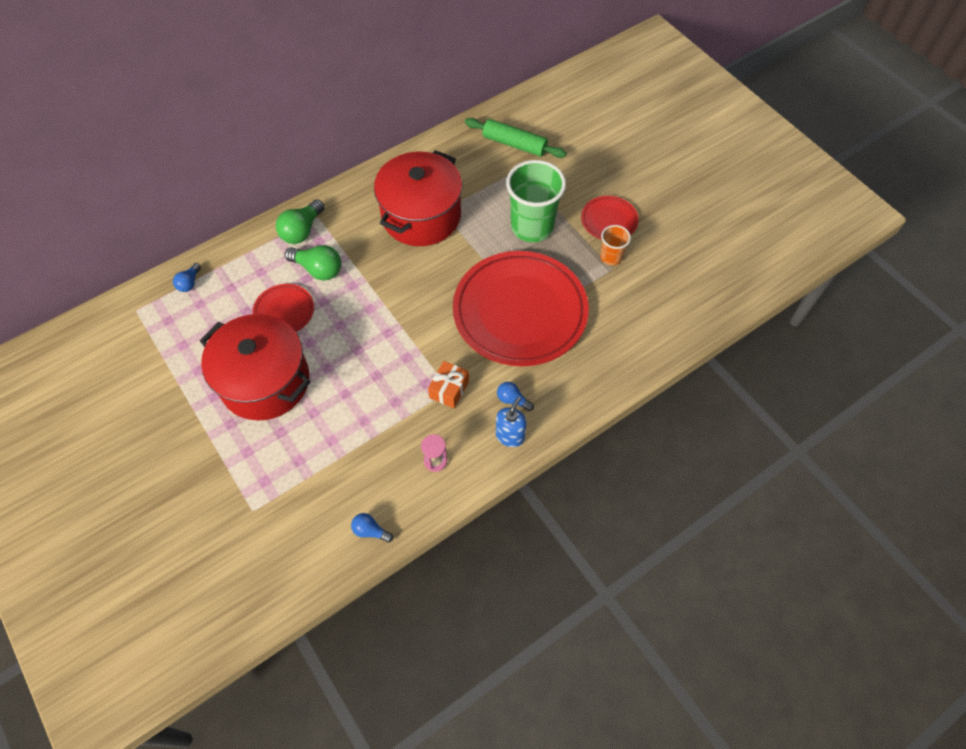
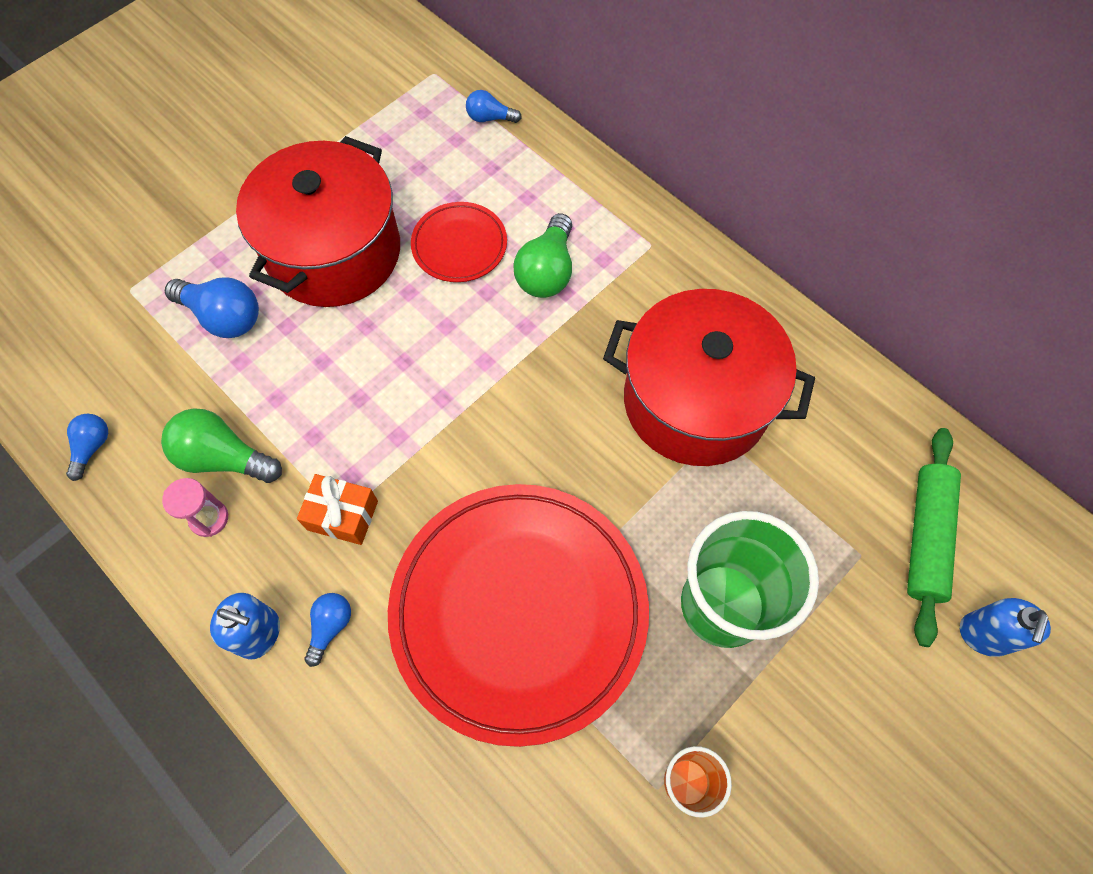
camera: 80 degrees right, 5 degrees up
green light bulb [276,199,325,244] -> green light bulb moved to [161,408,282,483]
red plate [581,196,639,240] -> none
none -> blue light bulb [165,278,259,338]
none -> blue soap dispenser [960,598,1051,657]

